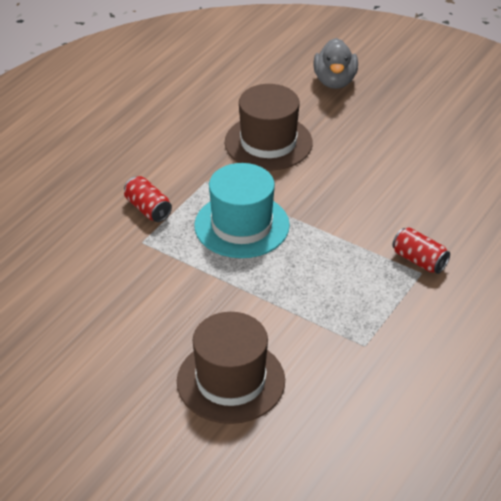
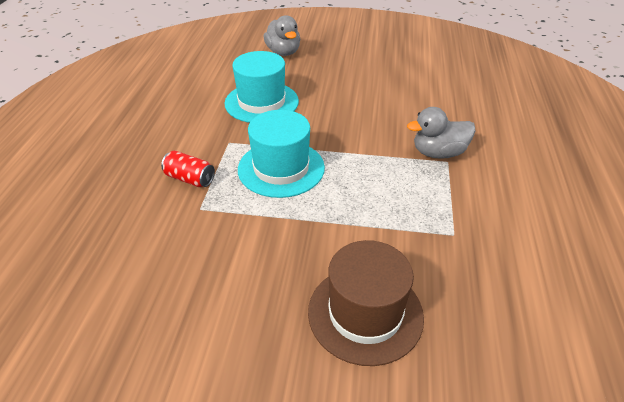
camera: 25 degrees left, 0 degrees up
brown hat [225,84,313,171] -> turquoise hat [224,51,299,123]
red can [393,227,450,274] -> grey duck [407,107,476,159]

